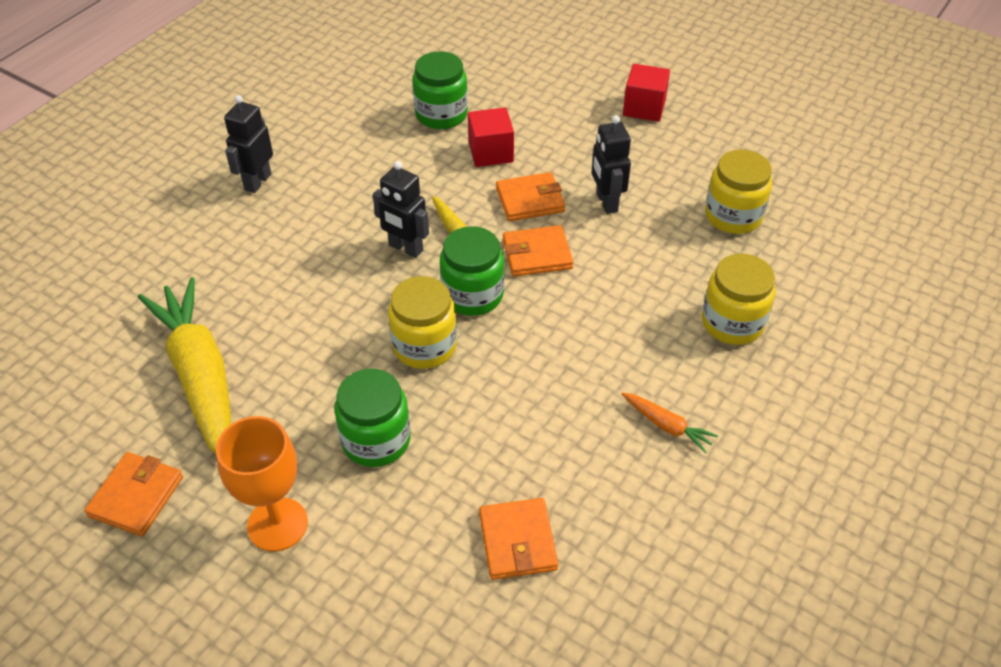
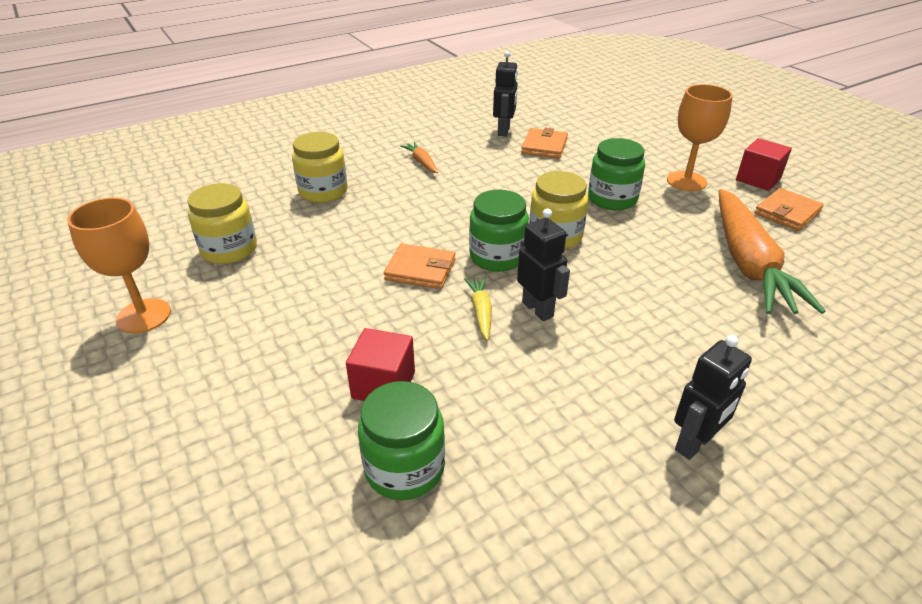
camera: 155 degrees left, 10 degrees down
yellow carrot [138,277,232,454] -> orange carrot [719,189,826,314]
orange wallet [496,172,565,221] -> none
black robot [592,115,631,214] -> black robot moved to [493,51,518,136]
red cube [623,64,670,122] -> red cube moved to [736,138,792,191]
none -> orange goblet [67,197,171,333]

